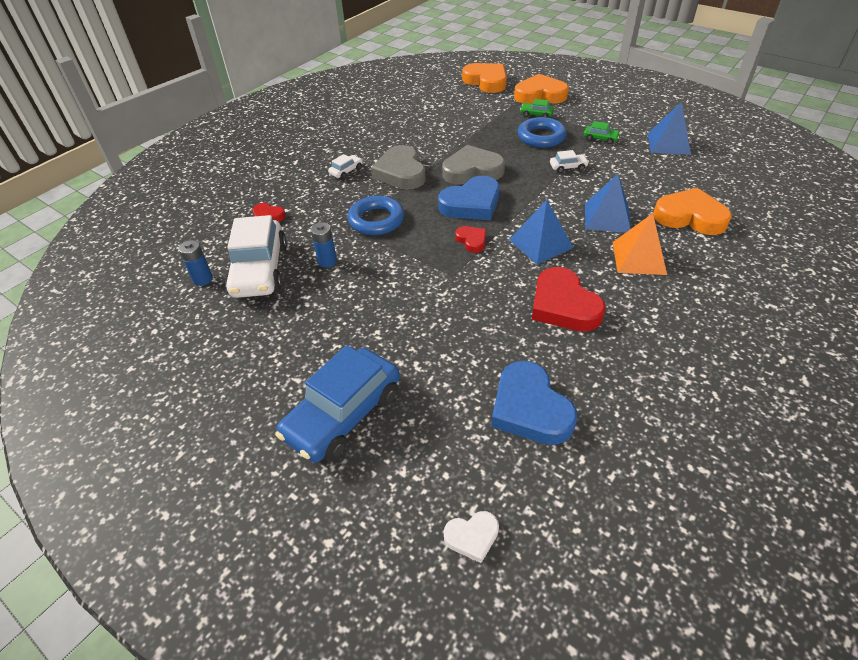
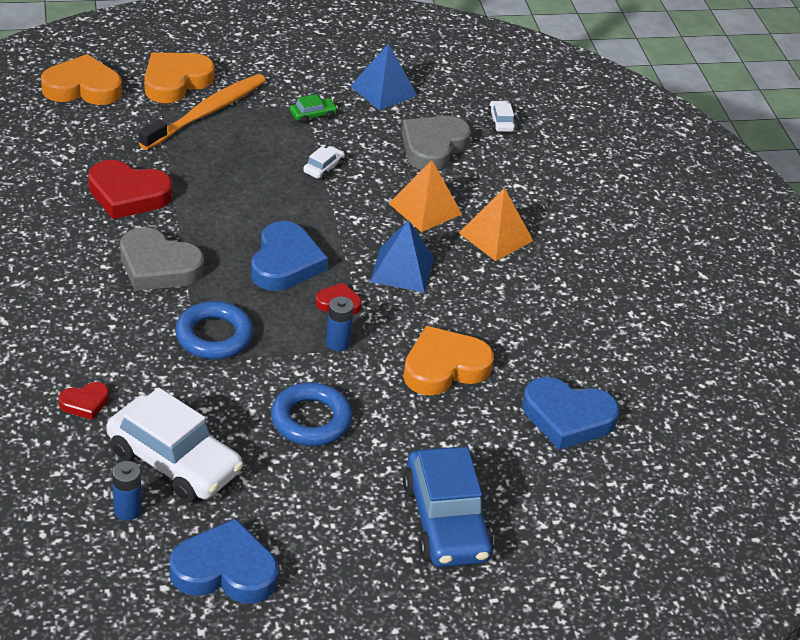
camera: 55 degrees left, 5 degrees down
blue battery [311,222,337,268] -> blue battery moved to [326,296,354,351]
white car [328,154,363,179] -> white car moved to [488,101,516,132]
grey heart [442,145,505,185] -> grey heart moved to [401,116,471,171]
white heart [444,511,499,563] -> none
blue ring [518,117,567,148] -> blue ring moved to [271,382,352,446]
green car [520,99,554,118] -> orange toothbrush [138,74,266,150]
red heart [532,267,606,331] -> red heart moved to [88,160,172,219]
blue pyramid [585,174,631,233] -> orange pyramid [389,160,462,232]
orange heart [653,188,732,235] -> orange heart moved to [403,326,494,396]
none -> blue heart [170,518,278,604]

